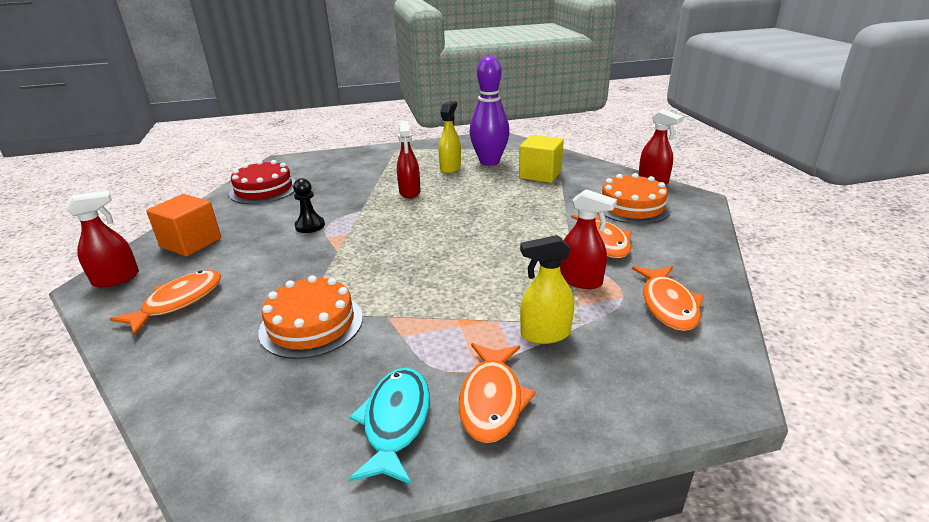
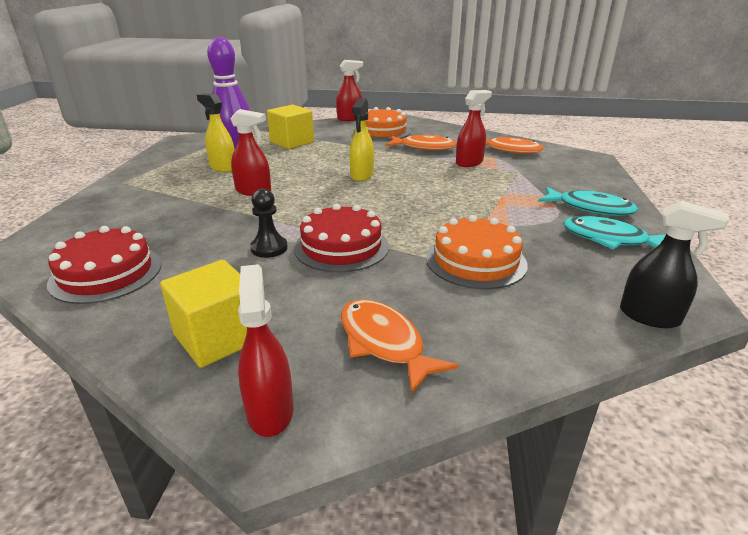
camera: 70 degrees left, 0 degrees up
orange cube [146,194,221,257] -> yellow cube [160,260,247,368]
orange fish [459,343,536,443] -> turquoise fish [538,187,638,216]
yellow spray bottle [520,235,574,344] -> yellow spray bottle moved to [349,98,374,181]
none -> red cake [294,204,389,272]
none -> black spray bottle [620,201,729,328]

